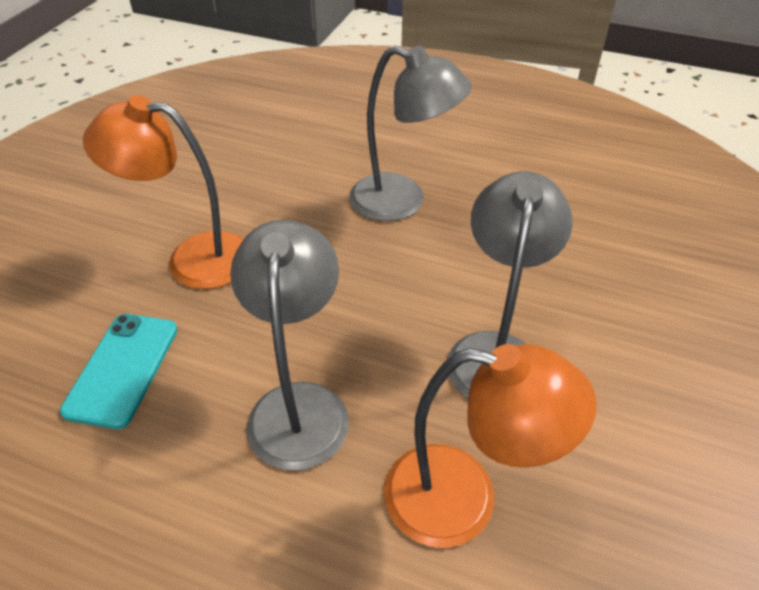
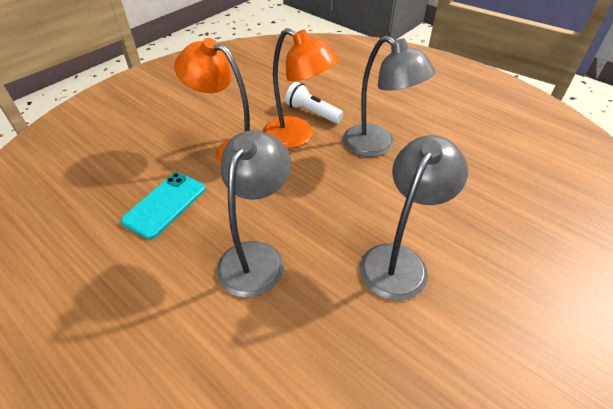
camera: 20 degrees right, 0 degrees up
orange lamp [384,344,597,548] -> orange lamp moved to [263,28,338,148]
none -> white flashlight [285,82,344,124]

